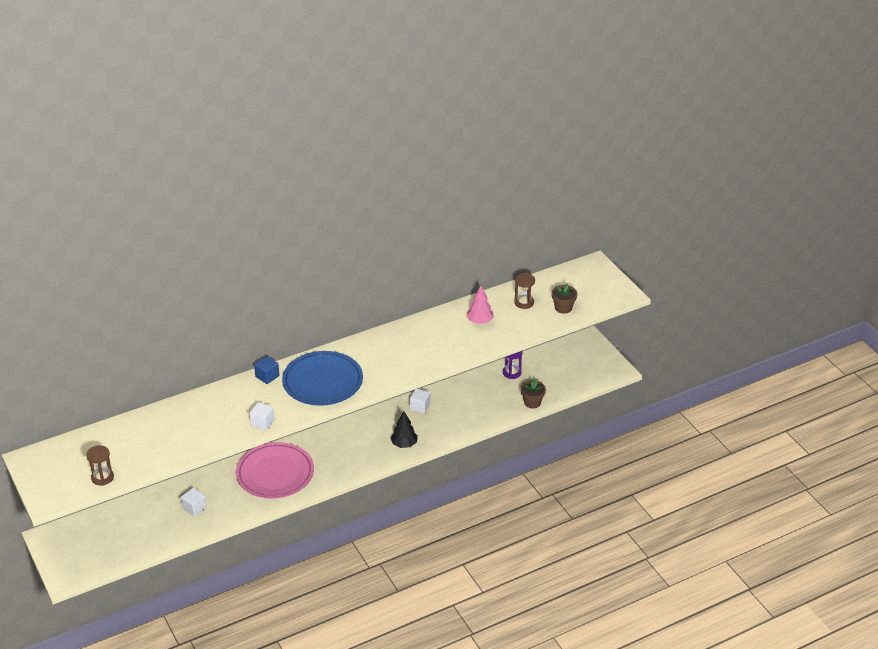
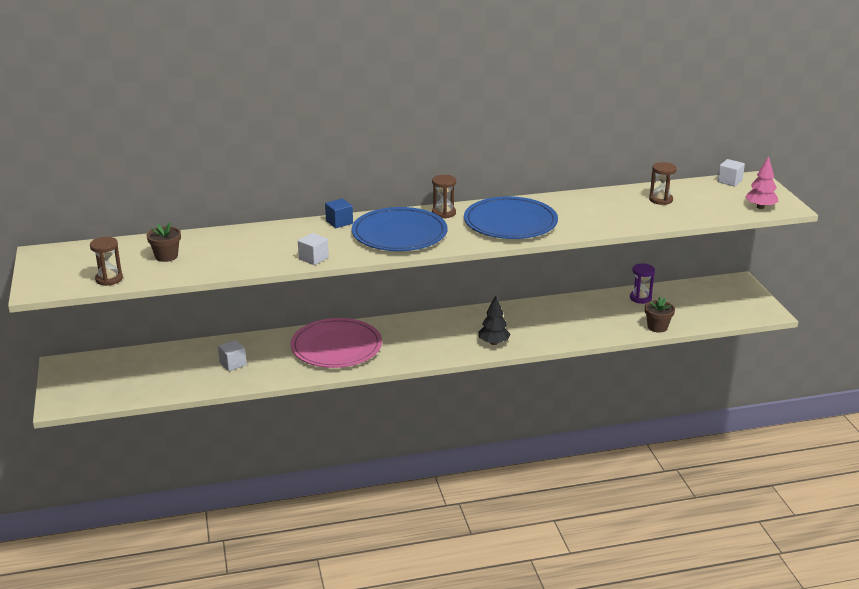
camera: 15 degrees right, 10 degrees down
white cube [410,389,430,414] -> white cube moved to [717,159,745,187]
pink tree [467,286,494,324] -> pink tree moved to [745,156,779,209]
brown flower pot [552,284,577,314] -> brown flower pot moved to [147,223,181,262]
none -> brown hourglass [432,175,456,219]
none -> blue plate [464,196,558,239]

